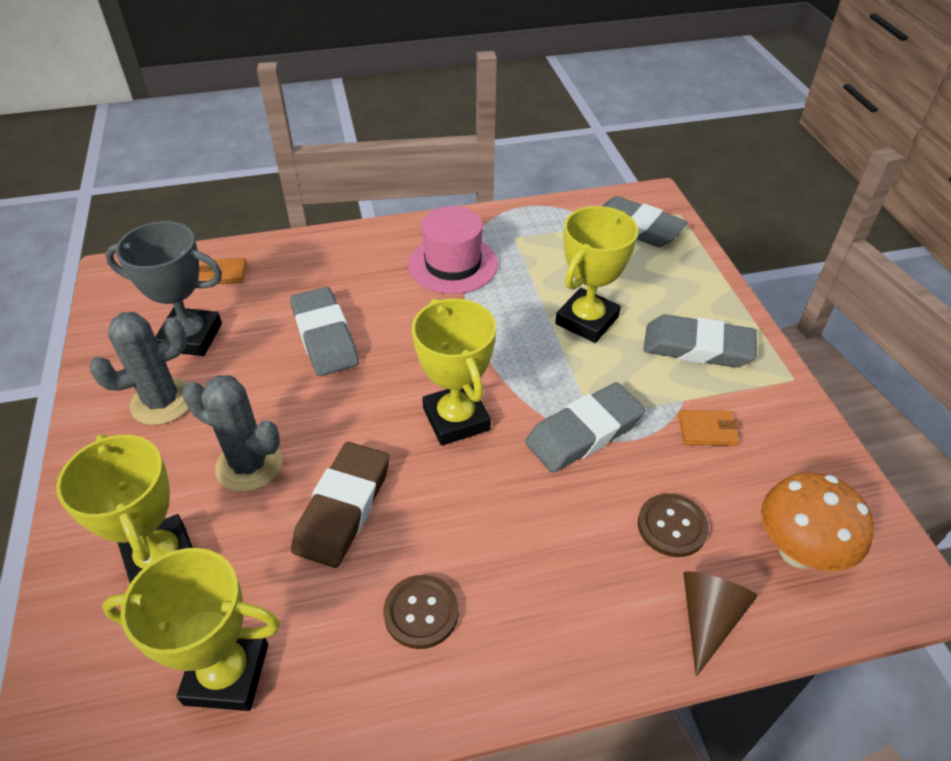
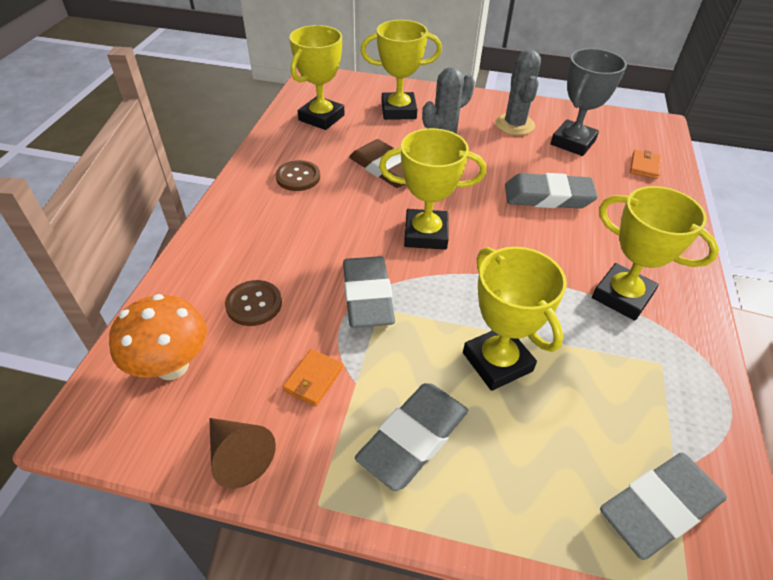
camera: 115 degrees right, 0 degrees up
pink hat [408,206,498,294] -> yellow trophy [592,186,719,321]
brown cone [683,571,757,677] -> brown cone moved to [209,418,276,489]

